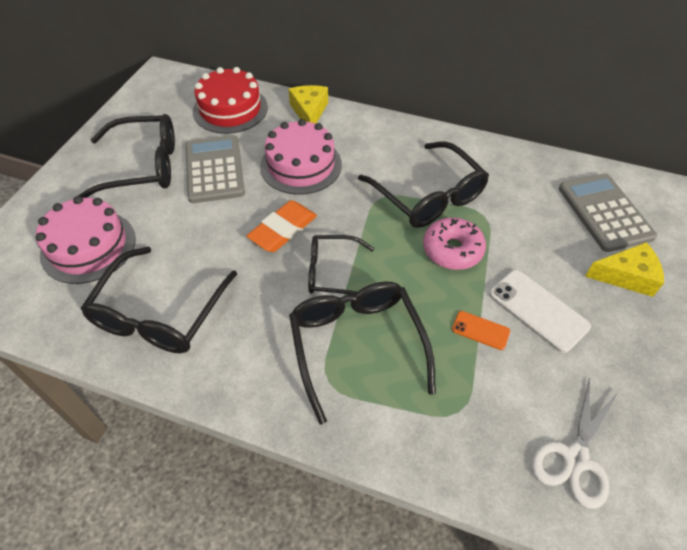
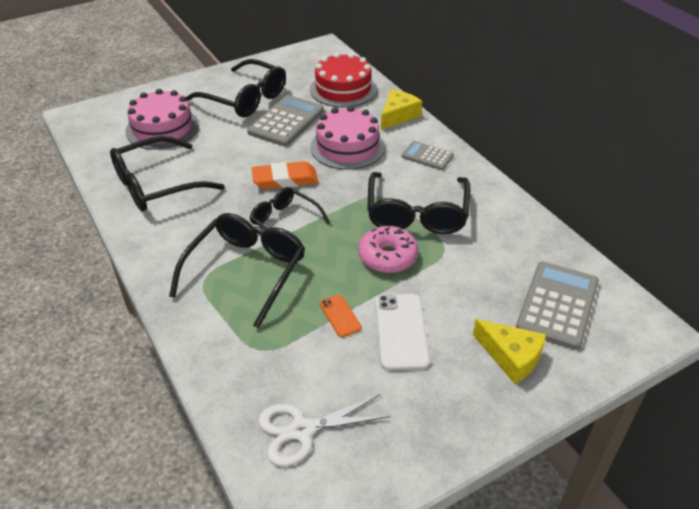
camera: 40 degrees right, 10 degrees down
none -> grey calculator [402,141,454,170]

